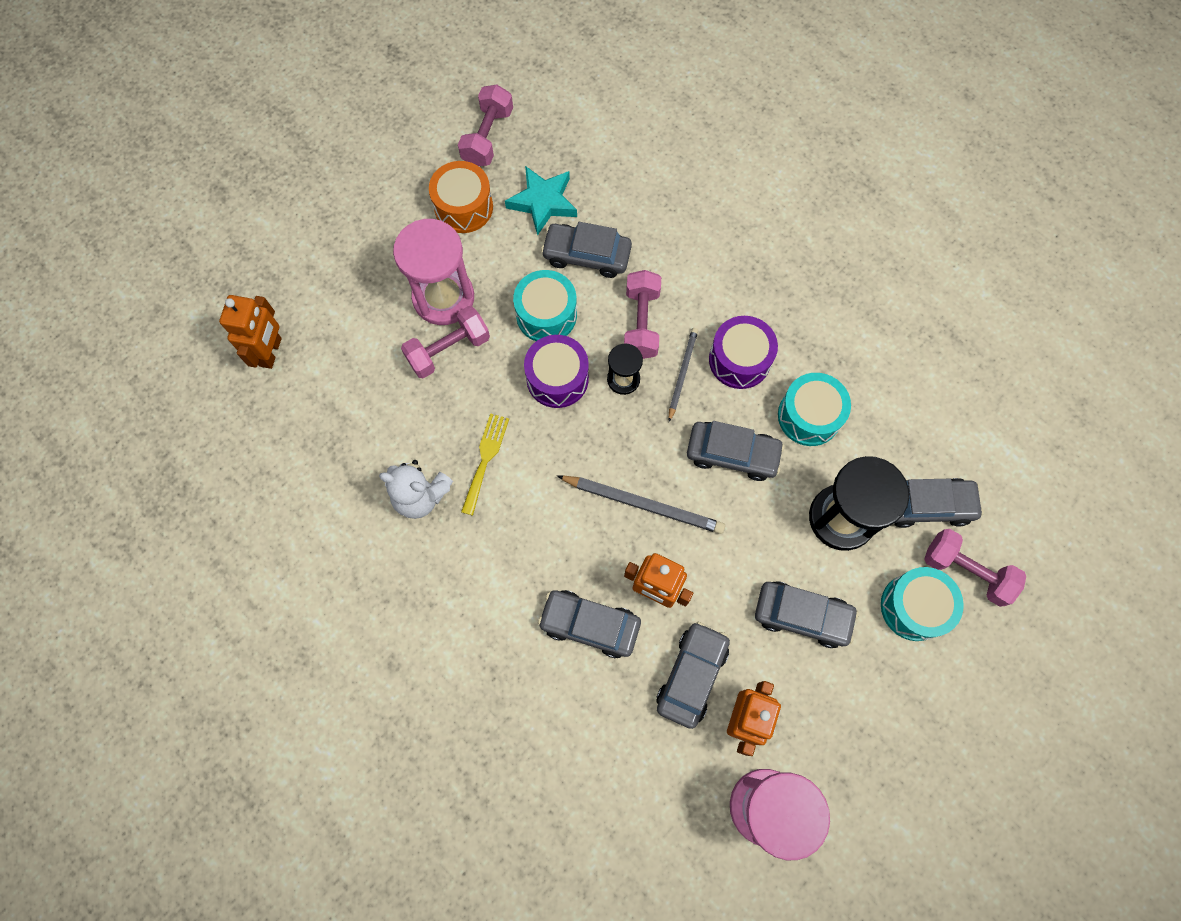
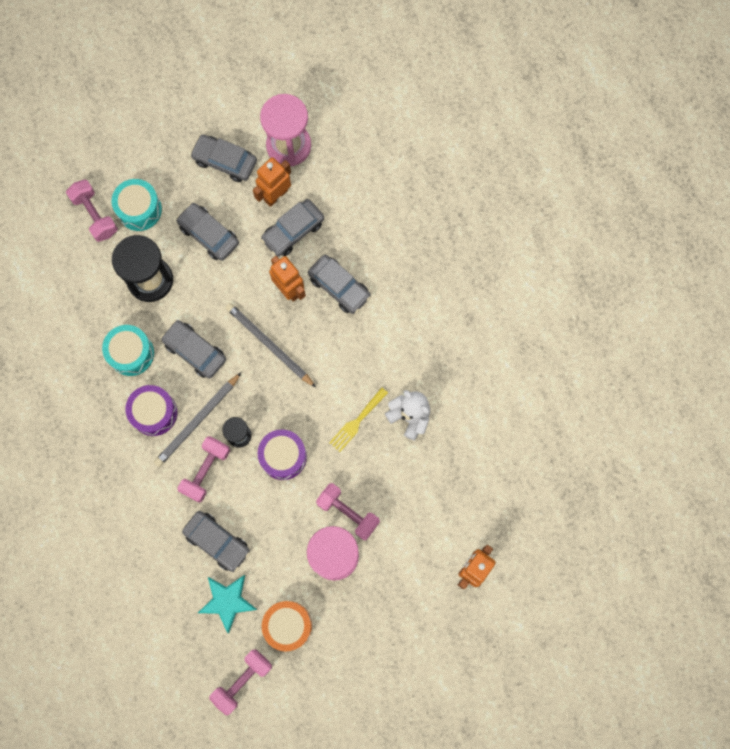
camera: 155 degrees left, 5 degrees up
pink dumbbell [401,306,490,379] -> pink dumbbell turned 45 degrees clockwise [316,483,380,540]
turquoise drum [513,270,577,341] -> none
grey pencil [668,328,698,422] -> grey pencil [154,372,242,467], size x1.60
grey car [894,478,984,528] -> grey car moved to [190,134,257,182]

